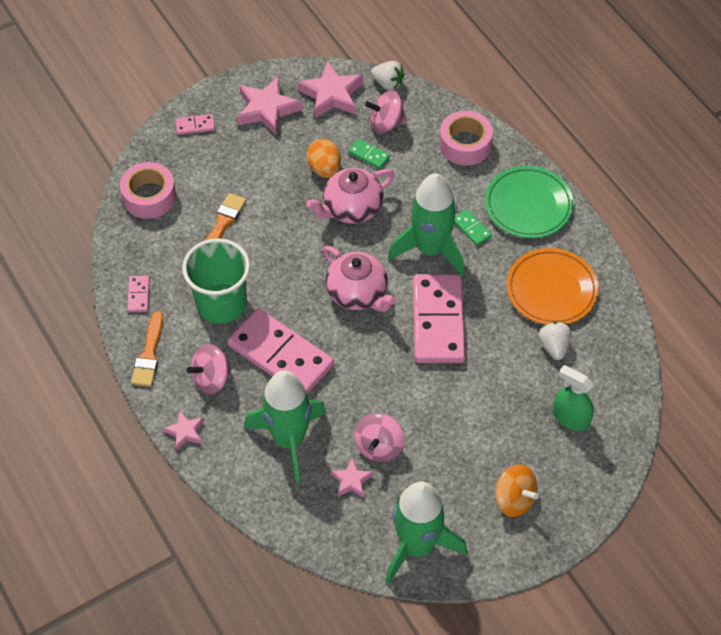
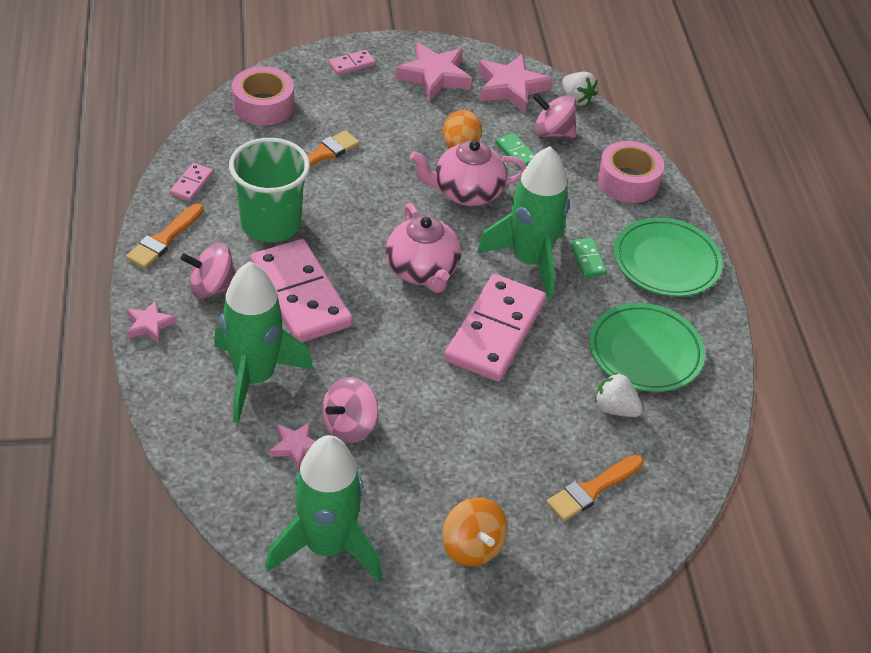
camera: 20 degrees right, 10 degrees down
pink domino [176,114,215,135] -> pink domino turned 45 degrees counterclockwise [328,50,375,75]
orange plate [506,248,599,325] -> green plate [589,303,705,392]
white strawberry [539,322,571,360] -> white strawberry turned 75 degrees counterclockwise [595,373,643,417]
green spray bottle [553,365,594,431] -> orange brush [546,455,644,521]

